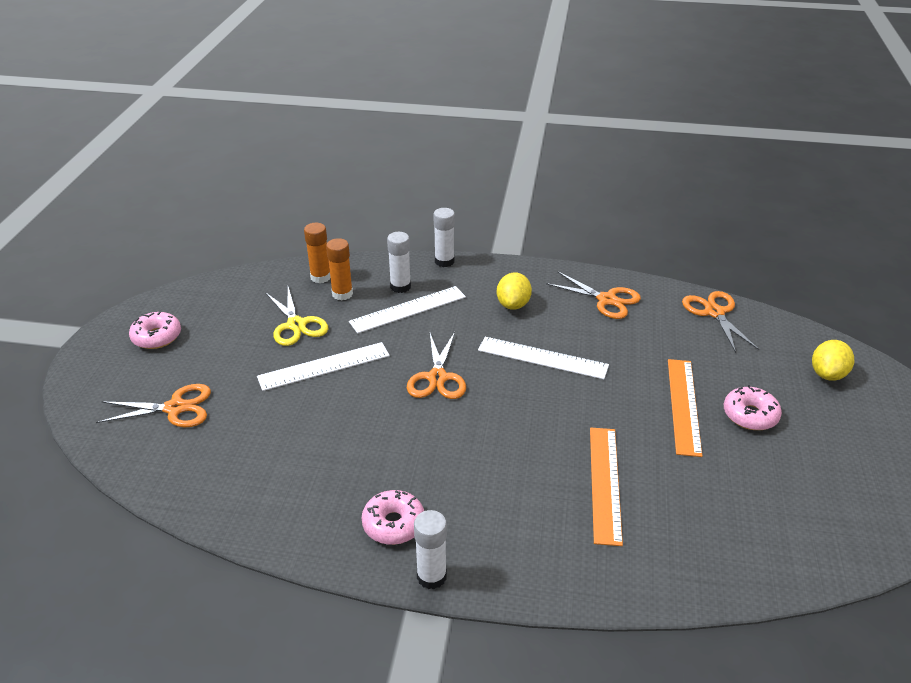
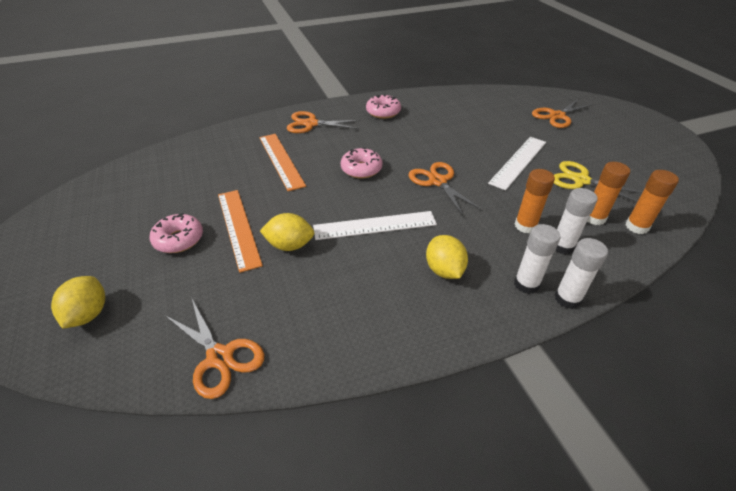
camera: 150 degrees right, 5 degrees up
pink donut [129,311,181,349] -> pink donut moved to [341,148,382,178]
white ruler [349,286,466,333] -> orange glue stick [515,169,555,233]
white glue stick [414,510,447,589] -> white glue stick moved to [514,224,560,294]
orange scissors [546,272,641,319] -> orange scissors moved to [286,111,361,133]
none -> yellow lemon [260,213,314,251]

